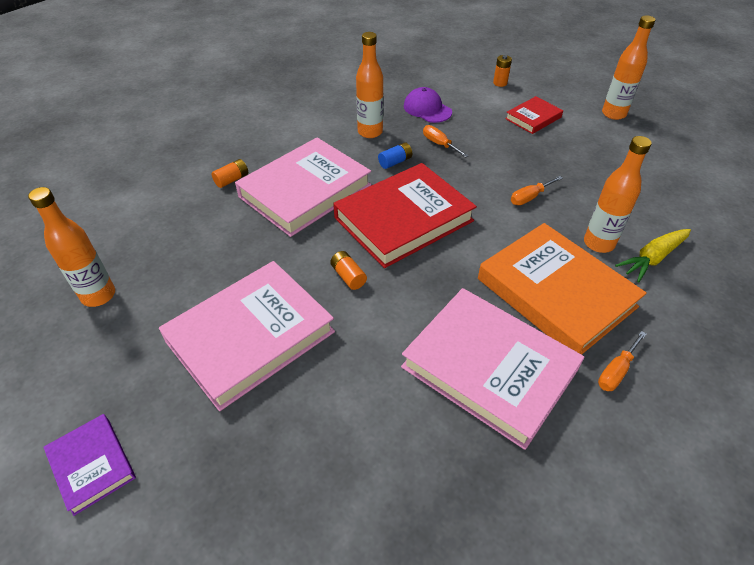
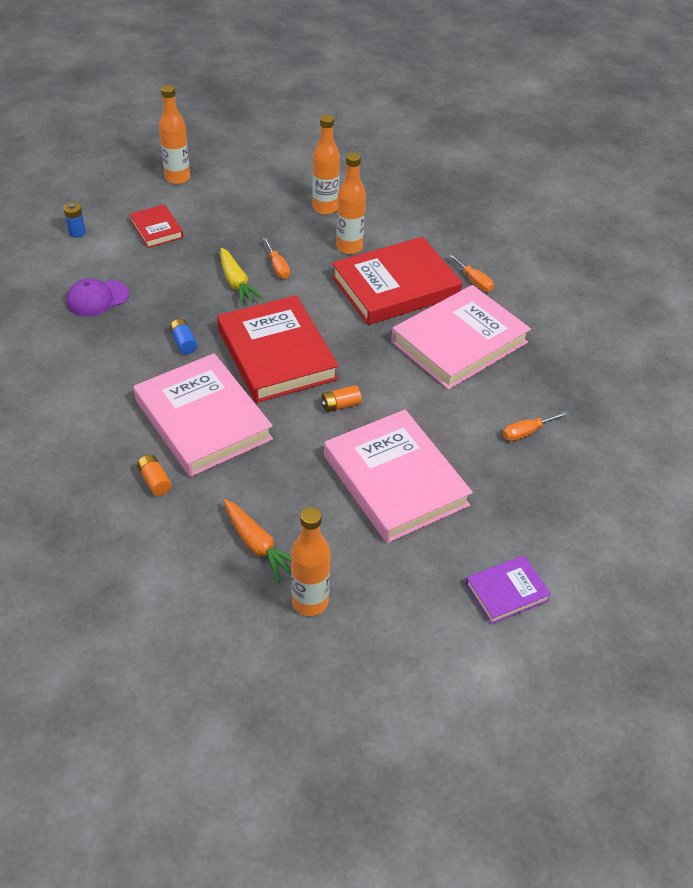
camera: 80 degrees left, 0 degrees up
orange bottle [356,32,383,138] -> orange bottle moved to [312,114,340,215]
orange screwdriver [423,125,469,157] -> orange screwdriver moved to [503,411,568,441]
orange book [478,223,647,355] -> red book [332,237,462,325]
orange battery [493,55,512,87] -> blue battery [64,202,86,238]
yellow carrot [615,229,691,282] -> yellow carrot moved to [220,248,264,306]
none -> orange carrot [224,499,291,582]

